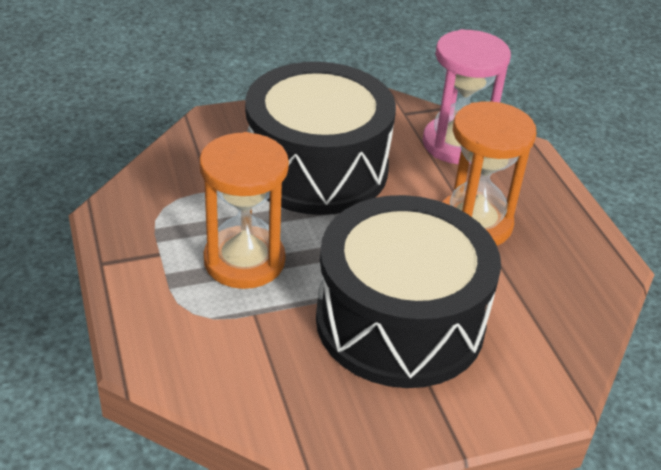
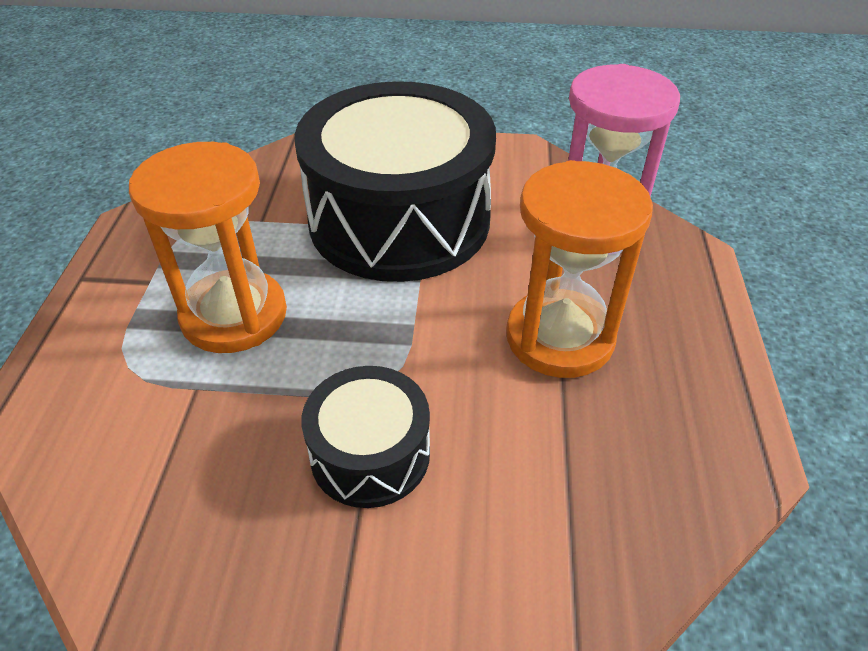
camera: 25 degrees right, 5 degrees up
black drum [316,195,501,388] -> black drum [301,366,430,508], size x0.49

